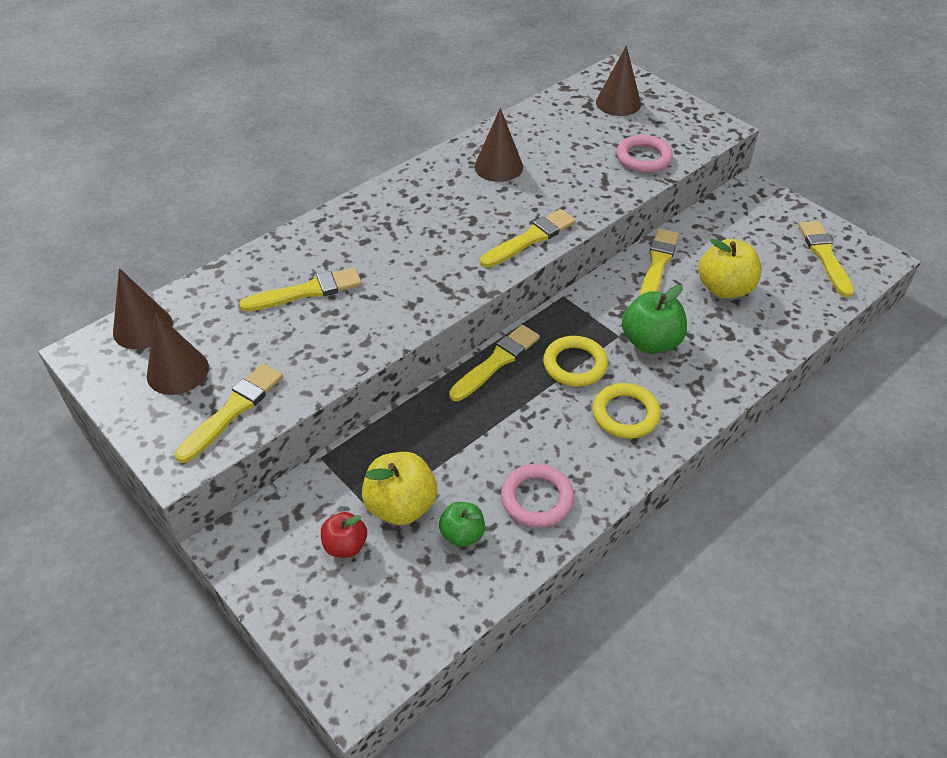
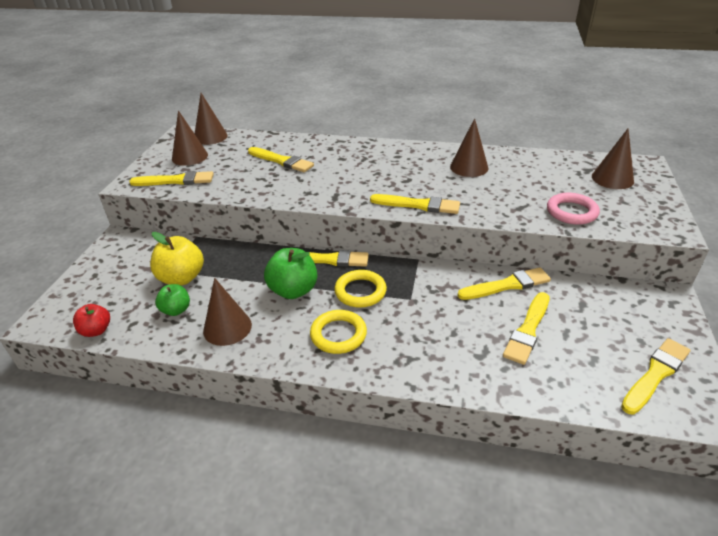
camera: 55 degrees right, 10 degrees down
red apple [321,512,367,558] -> red apple moved to [73,304,110,337]
pink ring [501,464,574,528] -> brown cone [203,278,252,346]
green apple [622,285,687,354] -> green apple moved to [264,248,317,299]
yellow apple [698,239,761,298] -> yellow brush [503,292,549,365]

